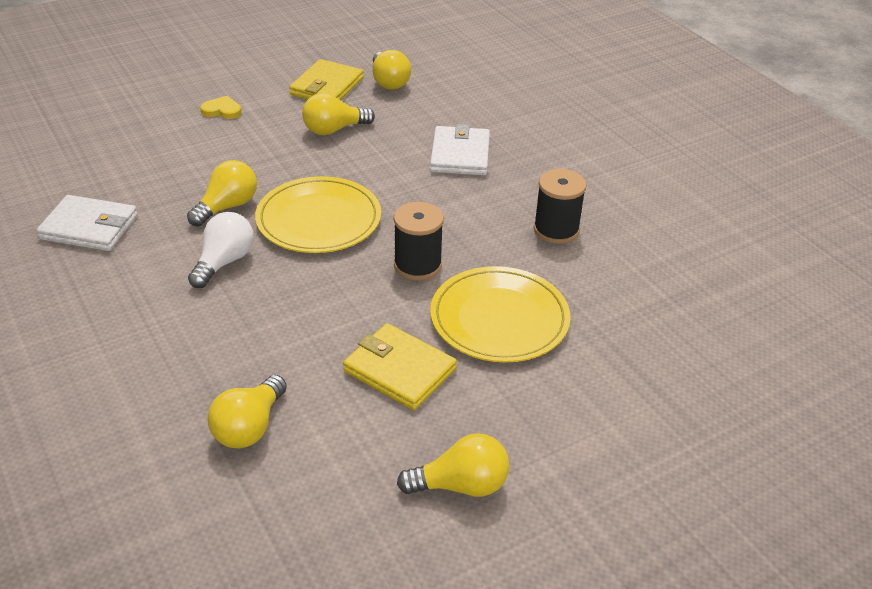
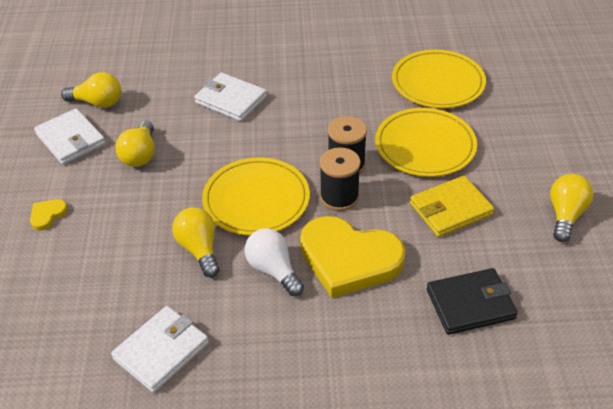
camera: 60 degrees left, 5 degrees up
yellow light bulb [208,375,287,449] -> black wallet [427,268,518,335]
yellow wallet [289,59,364,100] -> white wallet [34,108,106,165]
black spool [533,169,587,244] -> black spool moved to [319,147,361,211]
none -> yellow heart [300,216,405,298]
none -> yellow plate [392,50,486,108]

